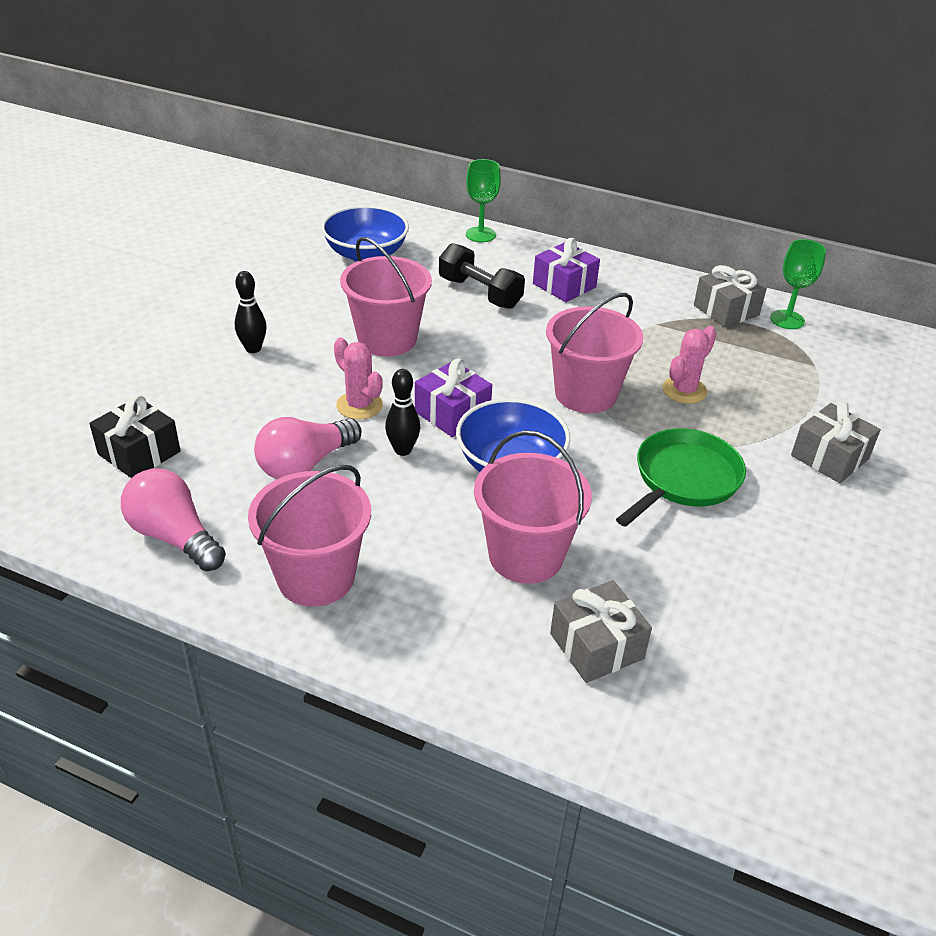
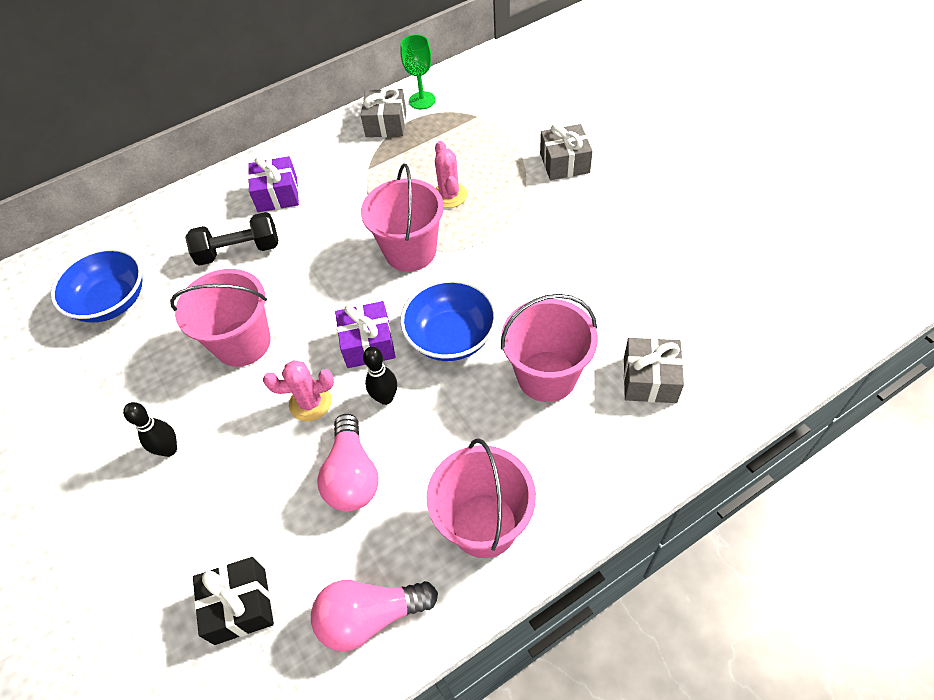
camera: 50 degrees left, 15 degrees up
green goblet [466,159,501,242] -> none
green pan [616,428,746,527] -> none

